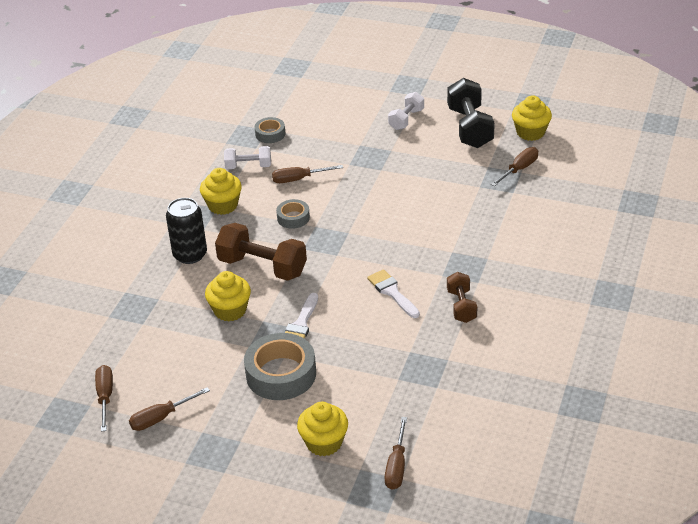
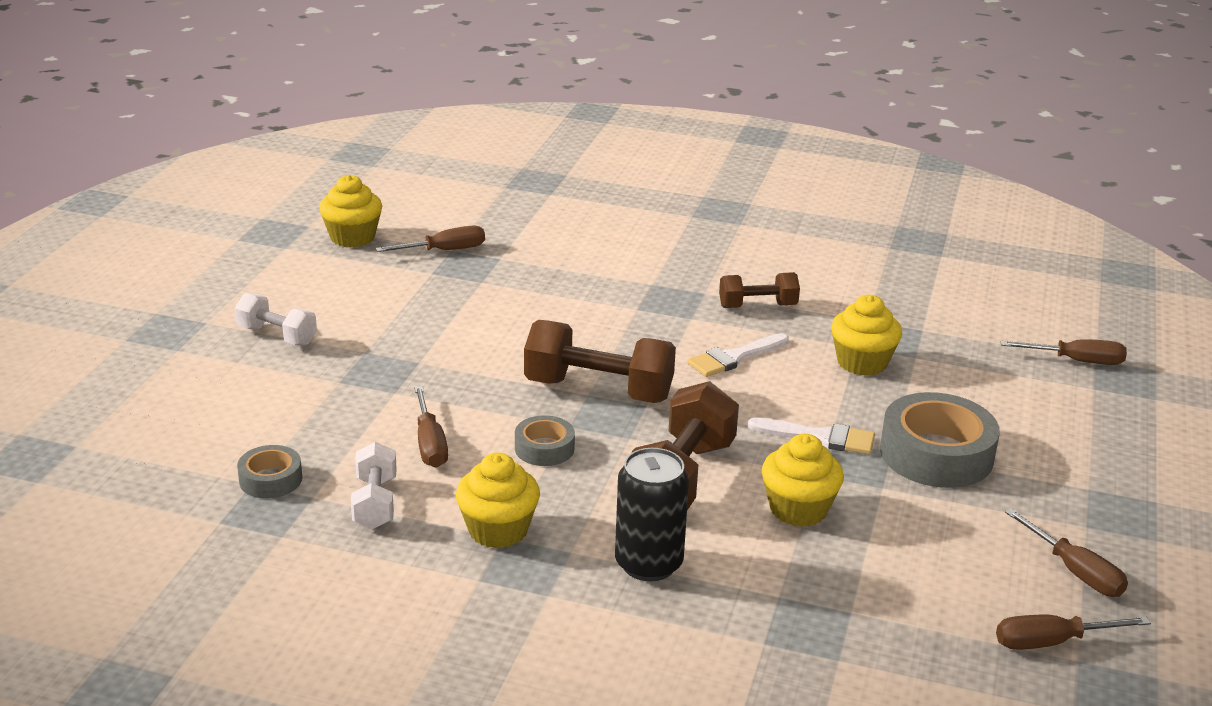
camera: 95 degrees left, 10 degrees down
yellow cupcake [297,402,348,456] -> yellow cupcake moved to [831,295,902,376]
black dumbbell [447,78,495,148] -> none
brown screwdriver [491,147,538,186] -> brown screwdriver turned 120 degrees clockwise [375,225,485,252]
none -> brown dumbbell [524,320,676,403]

